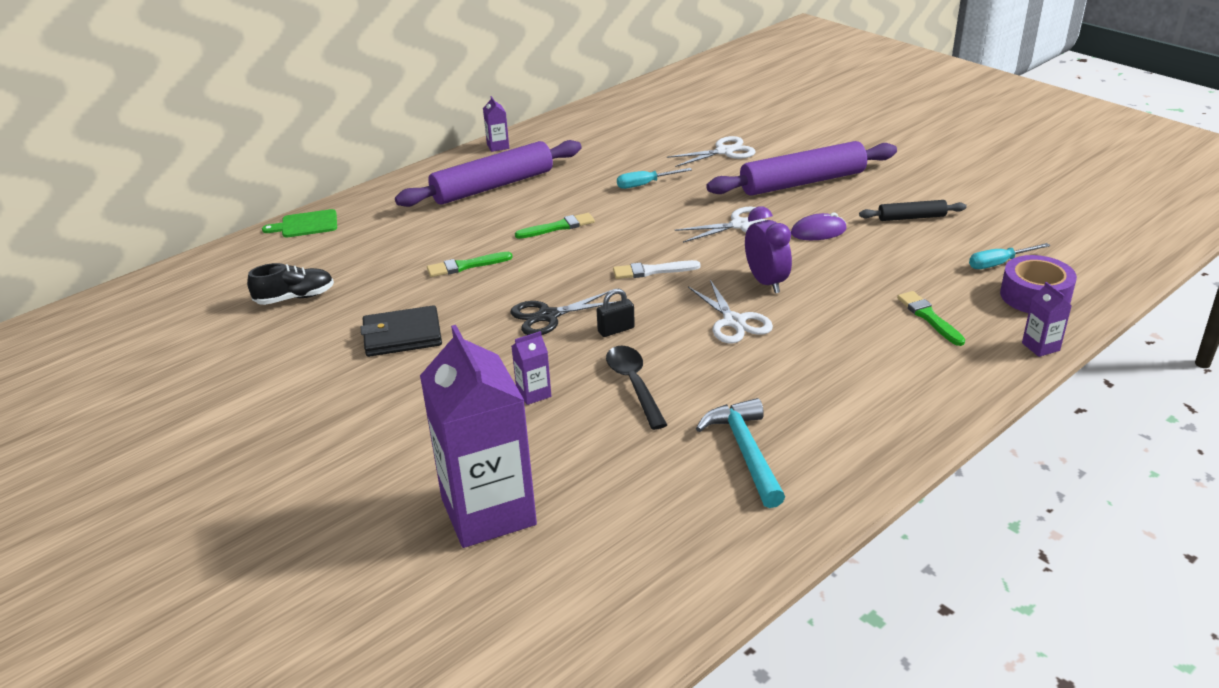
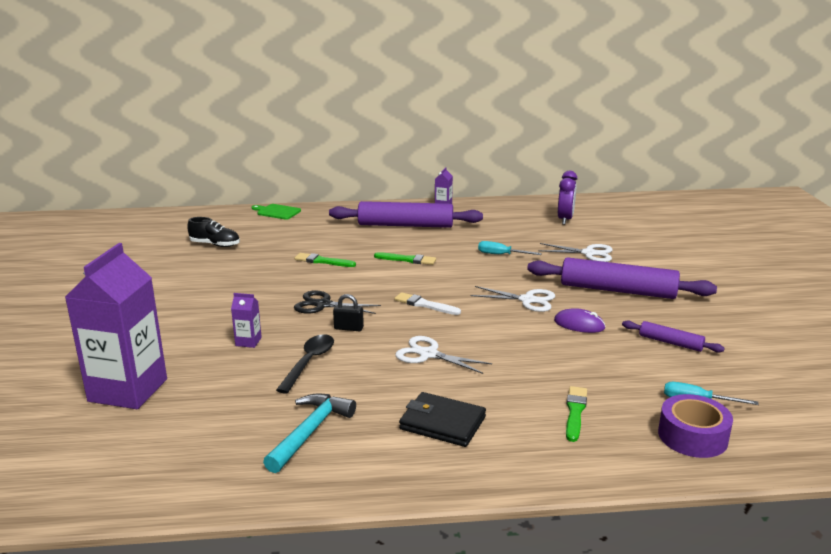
camera: 35 degrees right, 10 degrees down
black wallet [361,305,442,357] -> black wallet moved to [399,392,486,447]
white scissors [688,280,773,343] -> white scissors turned 105 degrees clockwise [395,336,492,374]
purple clock [745,206,792,293] -> purple clock moved to [558,171,577,225]
black rolling pin [859,200,967,221] -> purple rolling pin [622,321,725,353]
purple carton [1022,282,1071,357] -> none

